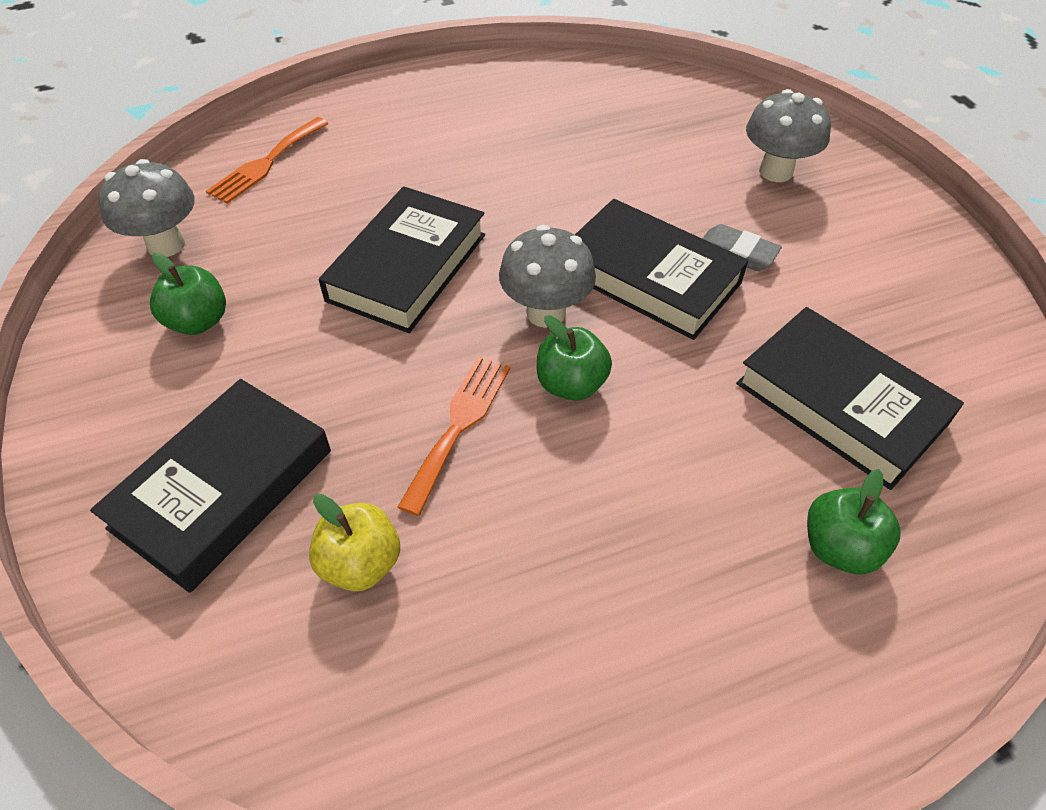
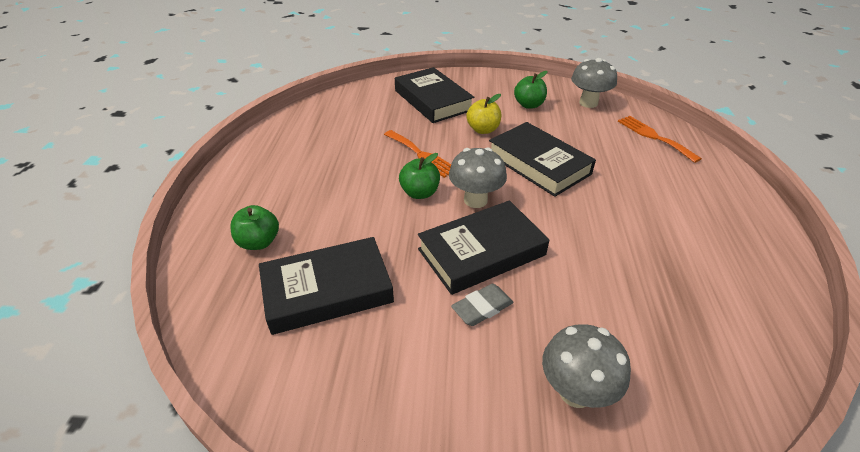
camera: 115 degrees right, 10 degrees down
yellow apple [309,494,400,591] -> yellow apple moved to [466,94,501,134]

